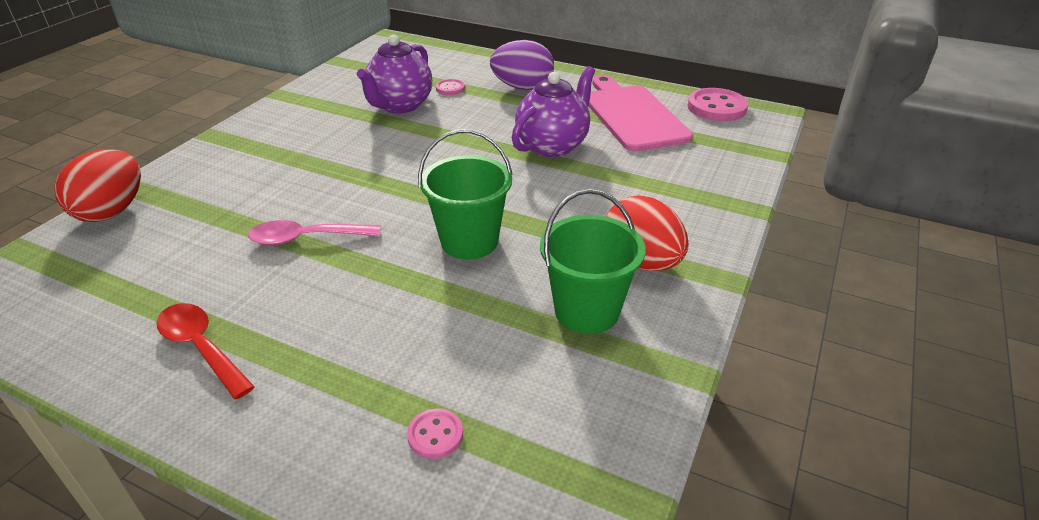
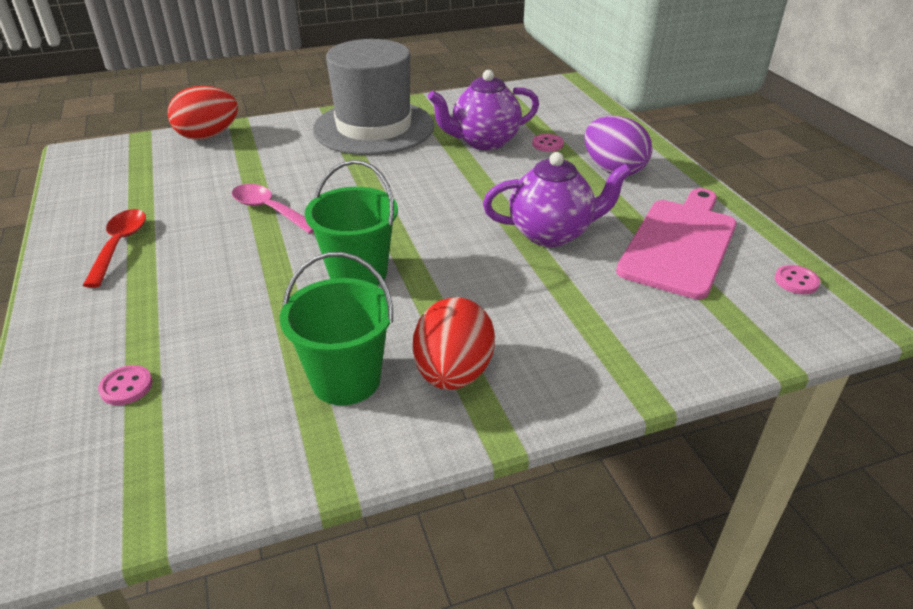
camera: 45 degrees right, 0 degrees up
pink button [687,88,748,121] -> pink button [775,265,820,294], size x0.52
none -> grey hat [313,39,435,155]

